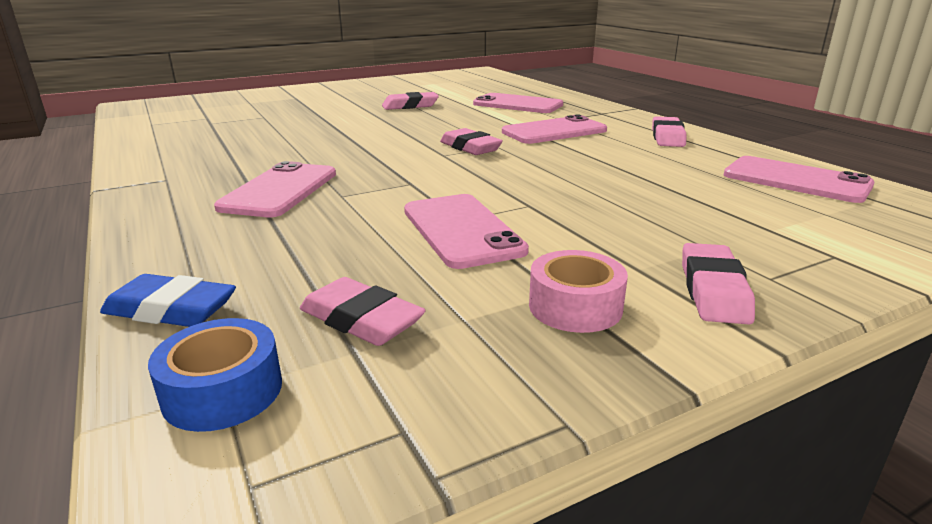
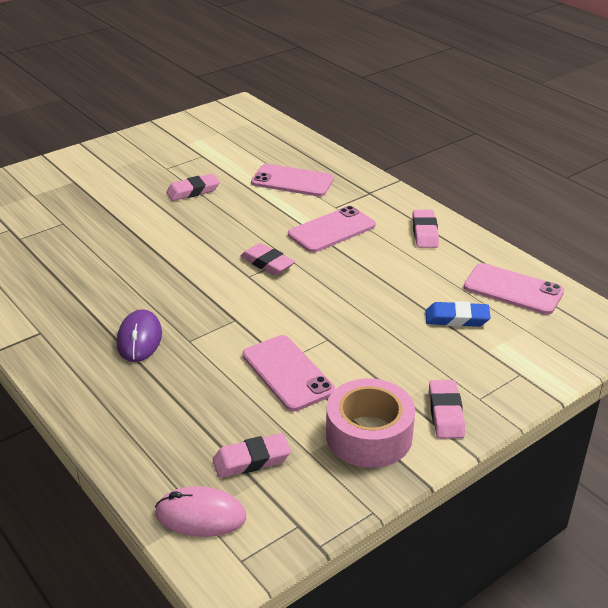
camera: 10 degrees left, 10 degrees up
blue eraser [100,274,236,327] -> blue eraser moved to [425,301,491,327]
blue tape [148,318,282,432] -> pink mouse [155,486,246,537]
pink phone [214,161,336,217] -> purple mouse [117,309,162,362]
pink eraser [300,277,425,346] -> pink eraser turned 45 degrees counterclockwise [213,433,291,478]
pink tape [529,250,628,333] -> pink tape [326,378,415,468], size x1.64

